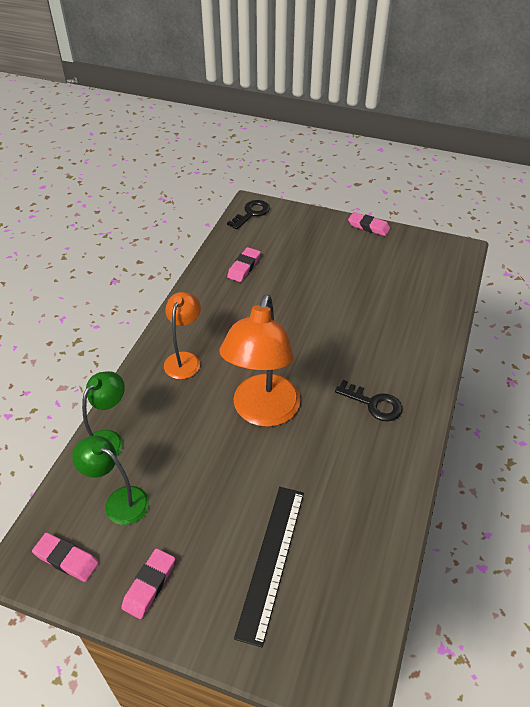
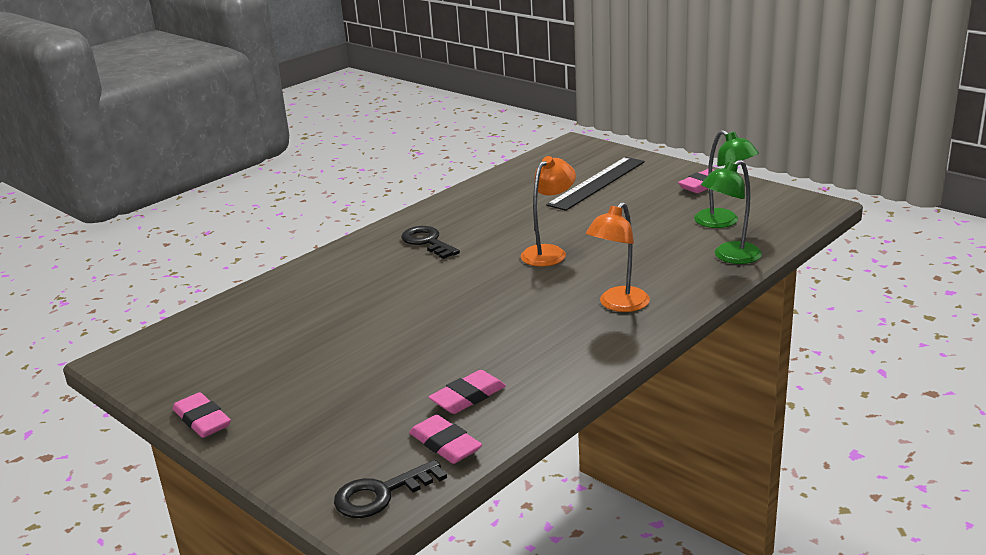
camera: 155 degrees left, 20 degrees down
pink eraser [32,533,99,582] -> pink eraser moved to [409,415,482,464]
orange lamp [219,294,301,427] -> orange lamp [521,156,576,267], size x0.57

